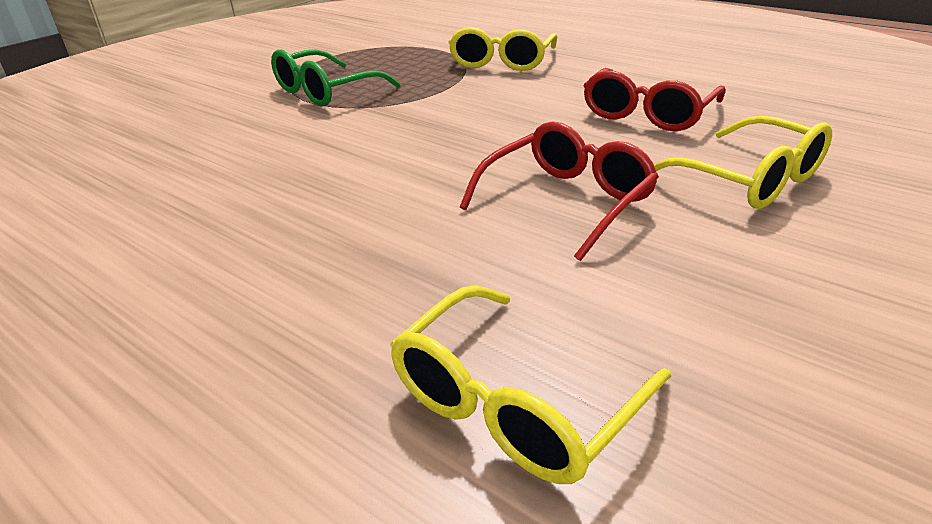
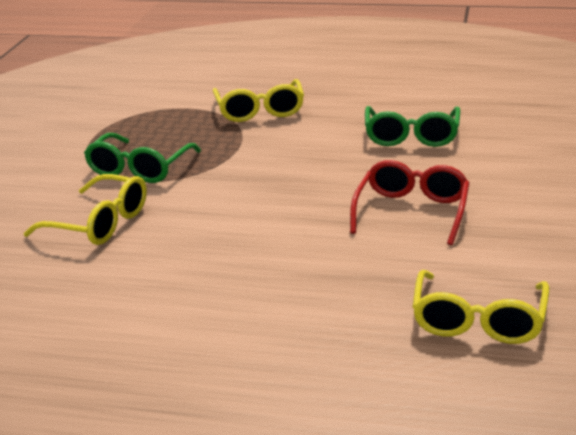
camera: 25 degrees left, 5 degrees down
red glasses [583,68,726,131] -> green glasses [365,106,460,147]
yellow glasses [654,116,832,209] -> yellow glasses moved to [24,174,147,245]

